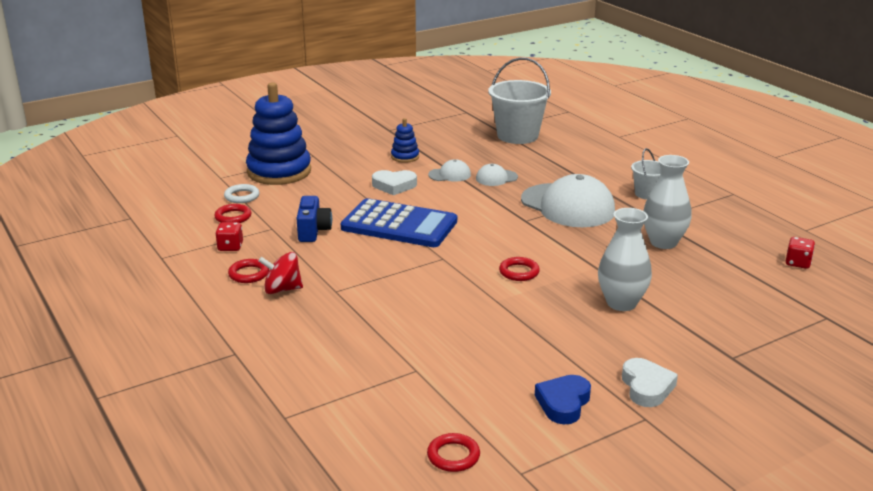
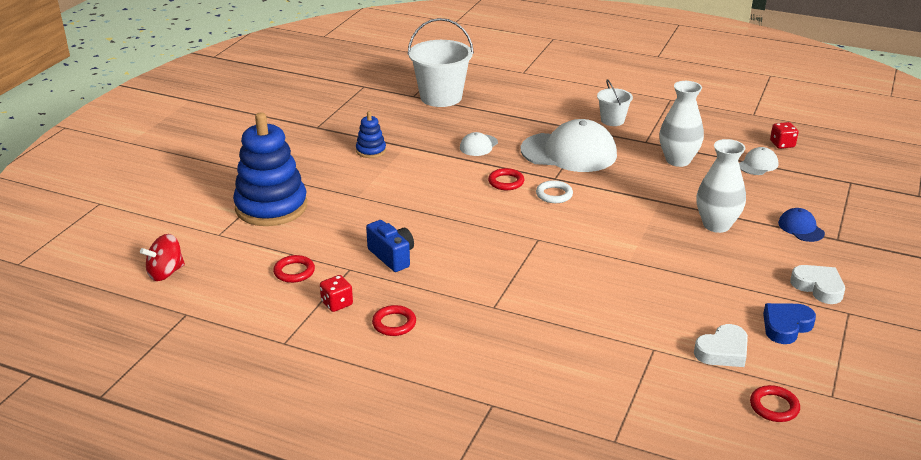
camera: 35 degrees left, 5 degrees up
white ring [224,184,260,203] -> white ring moved to [536,180,573,203]
red spinning top [258,252,303,294] -> red spinning top moved to [140,234,185,281]
blue calculator [341,198,457,247] -> none
white heart [372,170,417,195] -> white heart moved to [694,324,748,367]
white cap [428,159,471,182] -> white cap moved to [739,147,778,175]
red ring [499,257,540,281] -> red ring moved to [488,168,524,190]
blue heart [535,375,591,424] -> blue heart turned 60 degrees clockwise [763,303,816,344]
none -> blue cap [778,208,825,242]

